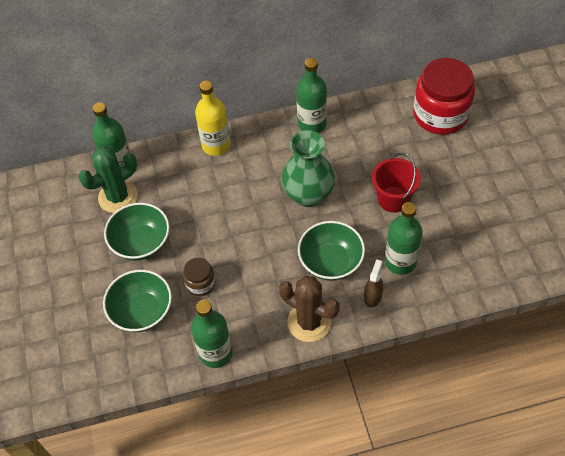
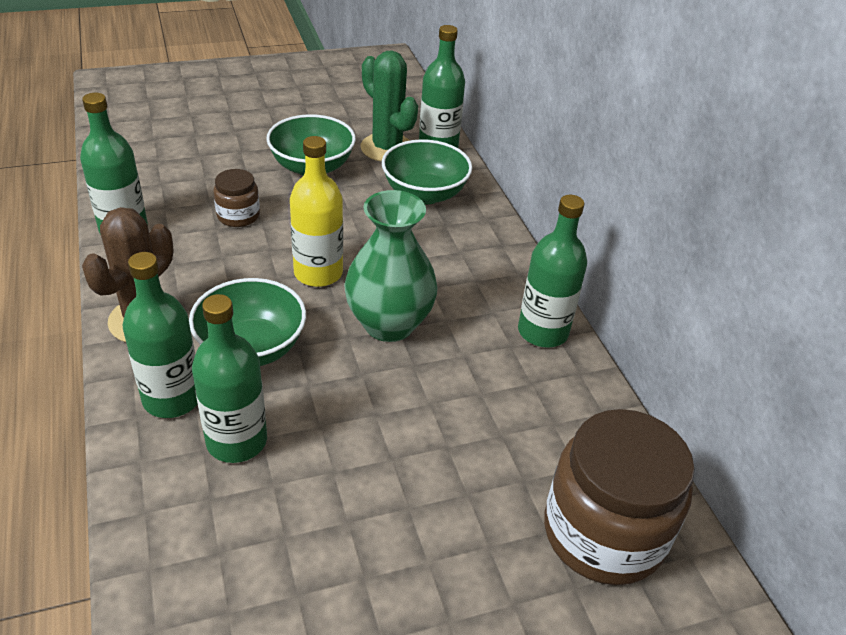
camera: 80 degrees right, 15 degrees down
green bowl [103,270,172,332] -> green bowl moved to [382,139,472,204]
yellow bottle [195,81,231,156] -> yellow bottle moved to [290,136,343,287]
brown spray bottle [364,259,383,308] -> green bottle [123,252,198,418]
red bucket [372,153,421,213] -> none
red jar [413,58,475,135] -> brown jar [544,409,695,585]

